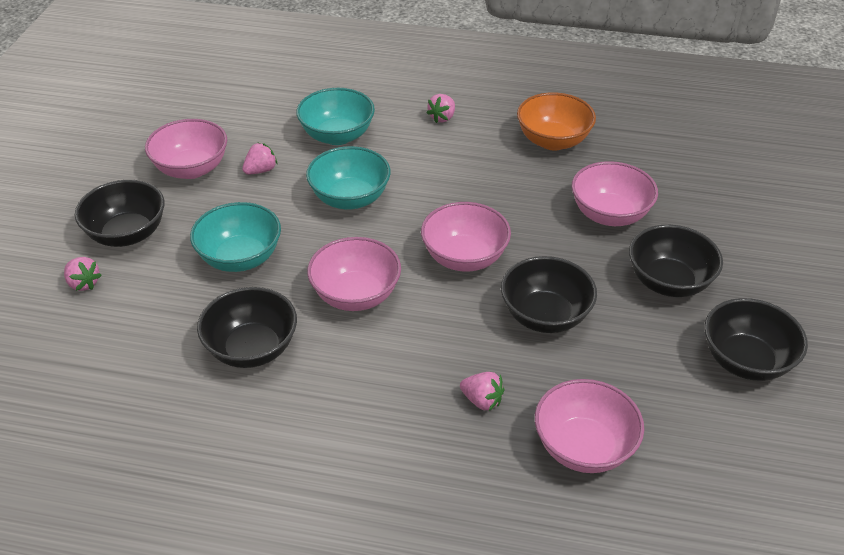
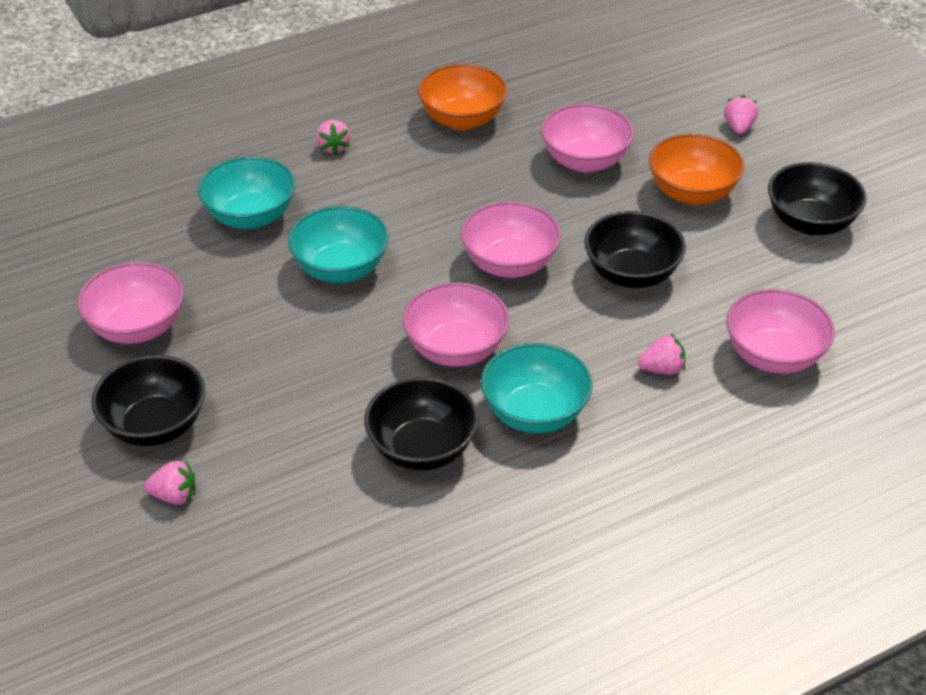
camera: 40 degrees left, 0 degrees up
turquoise bowl [190,202,281,272] -> turquoise bowl moved to [481,343,593,433]
pink strawberry [242,142,277,174] -> pink strawberry moved to [724,95,758,134]
black bowl [629,225,723,297] -> orange bowl [649,134,745,205]

